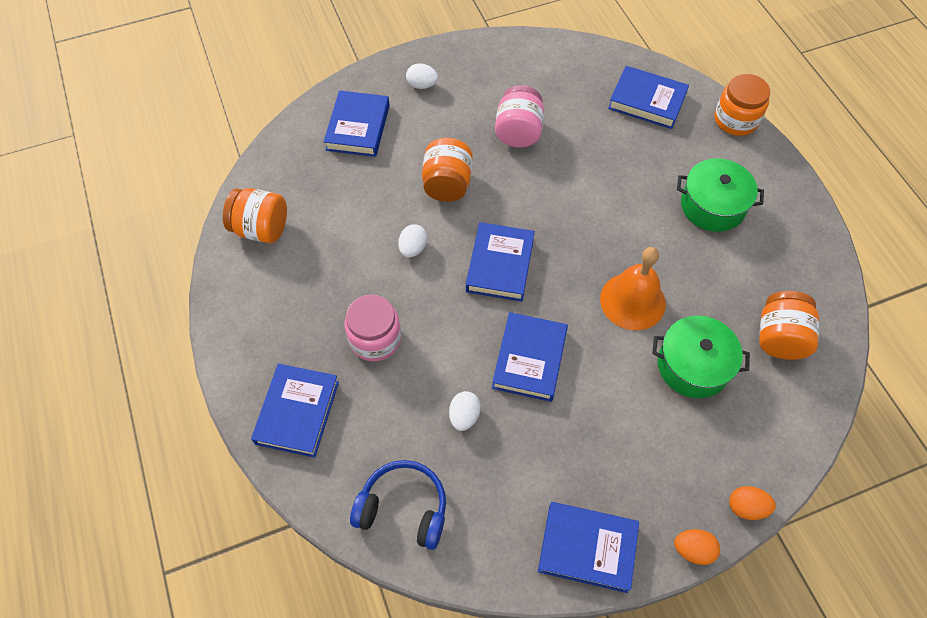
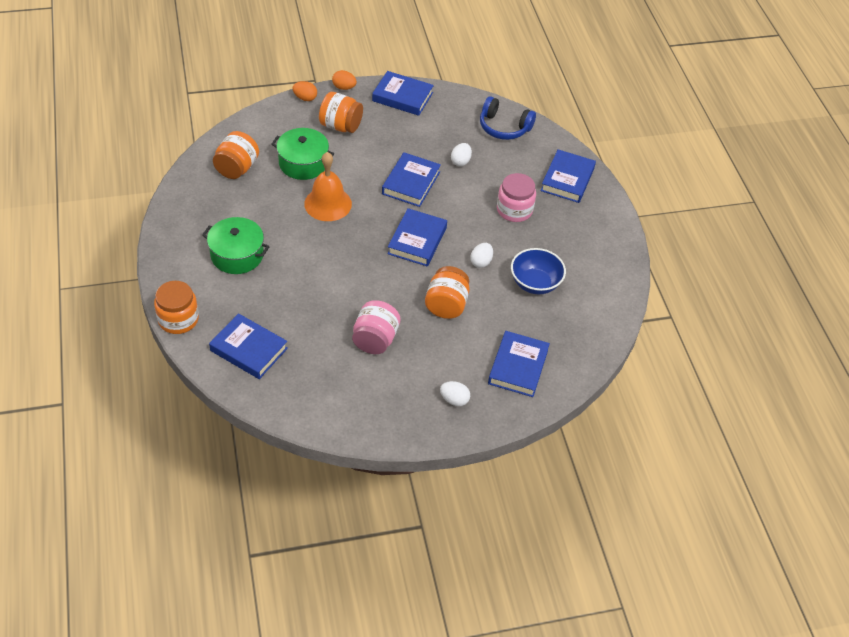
camera: 175 degrees left, 10 degrees down
orange jar [223,188,287,243] -> orange jar moved to [319,92,363,133]
none -> blue bowl [511,248,566,294]

